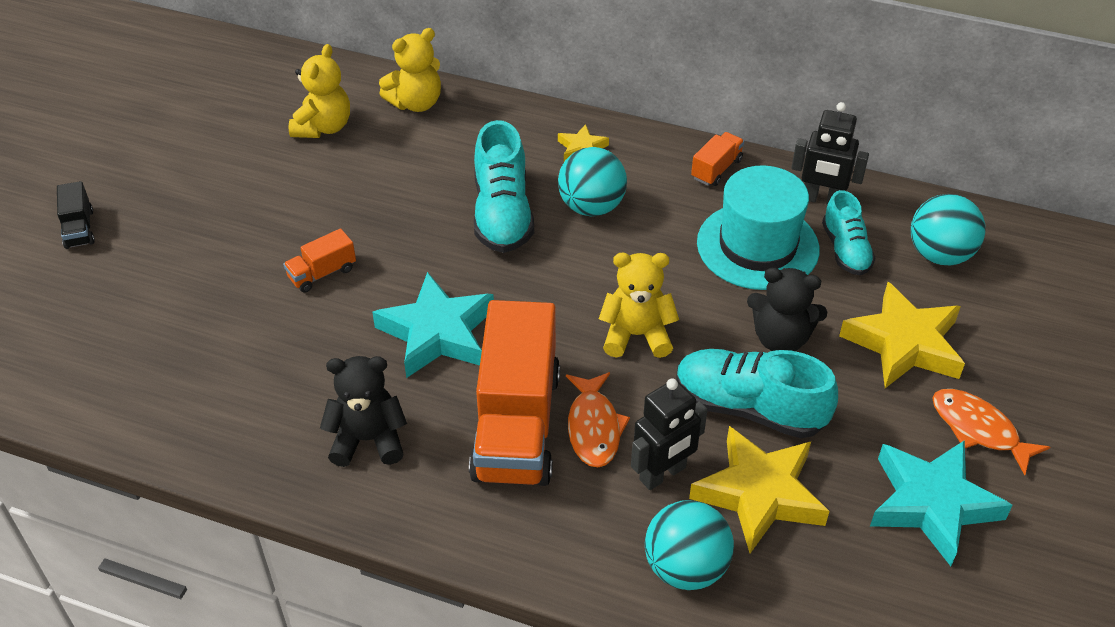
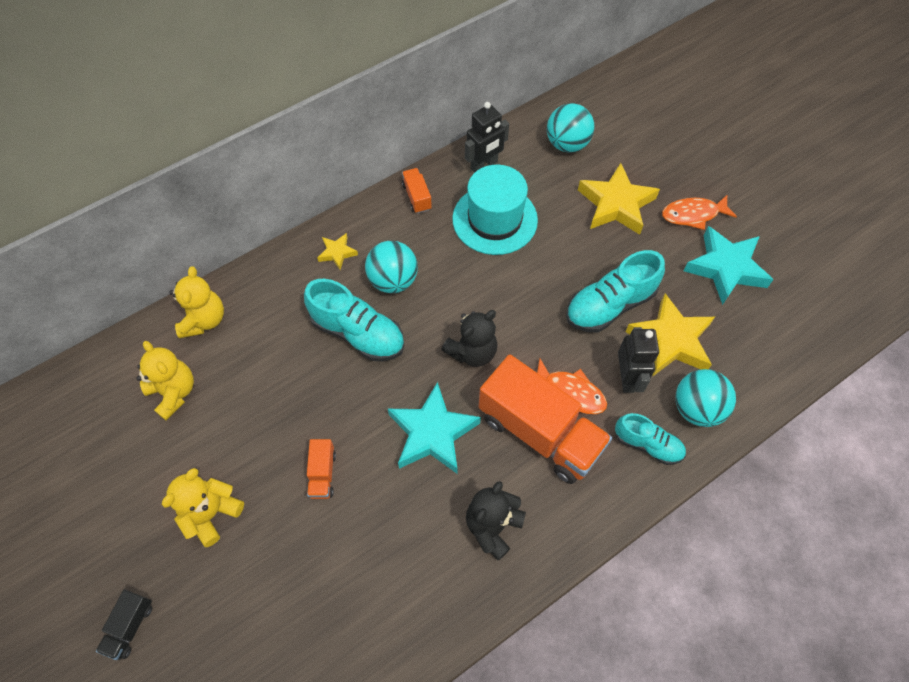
camera: 55 degrees left, 15 degrees up
black truck [57,181,95,249] -> black truck turned 90 degrees clockwise [96,590,152,660]
yellow teddy bear [599,253,679,358] -> yellow teddy bear moved to [162,468,244,547]
black teddy bear [747,268,827,351] -> black teddy bear moved to [441,310,497,367]
turquoise shoe [822,190,875,275] -> turquoise shoe moved to [615,413,686,465]

